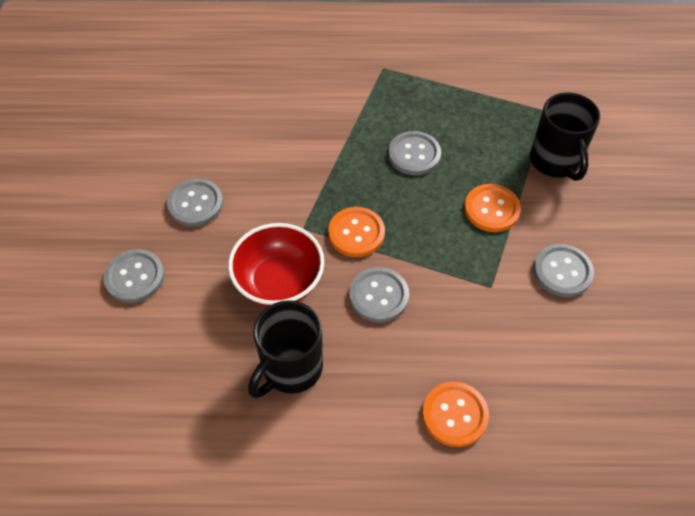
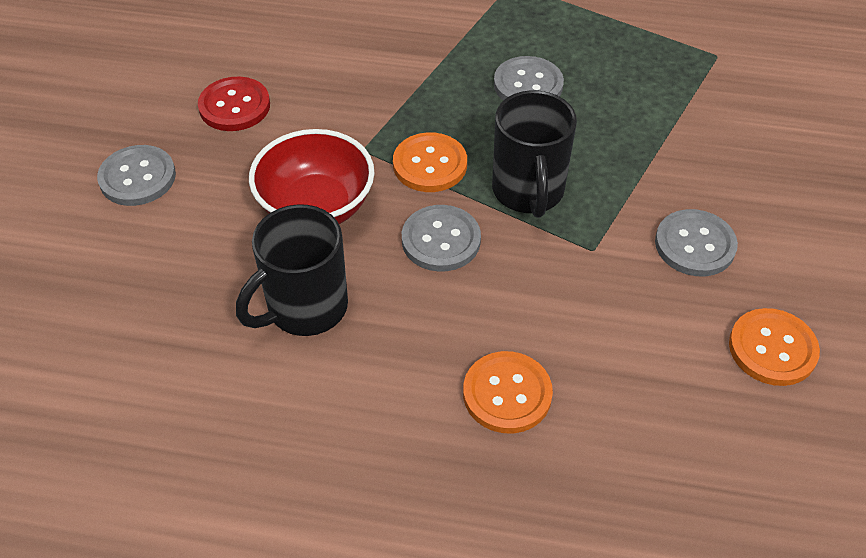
camera: 10 degrees right, 5 degrees down
grey button [167,179,223,227] -> red button [198,77,270,131]
orange button [464,184,521,232] -> orange button moved to [729,308,820,386]
black mug [530,92,600,181] -> black mug moved to [492,90,577,218]

